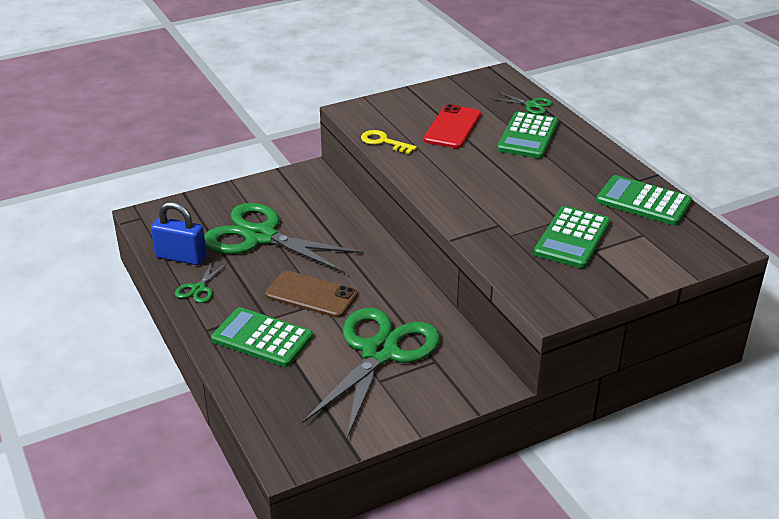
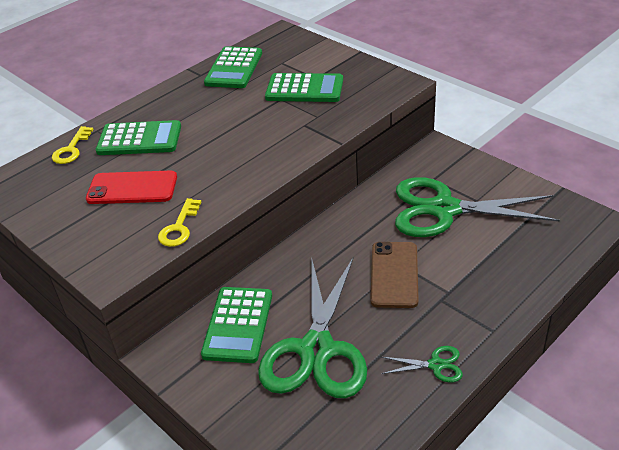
camera: 105 degrees left, 5 degrees up
blue padlock [151,202,207,265] -> none
green calculator [211,307,313,367] -> green calculator moved to [201,287,272,363]
green scissors [491,92,553,115] -> yellow key [52,126,94,164]

